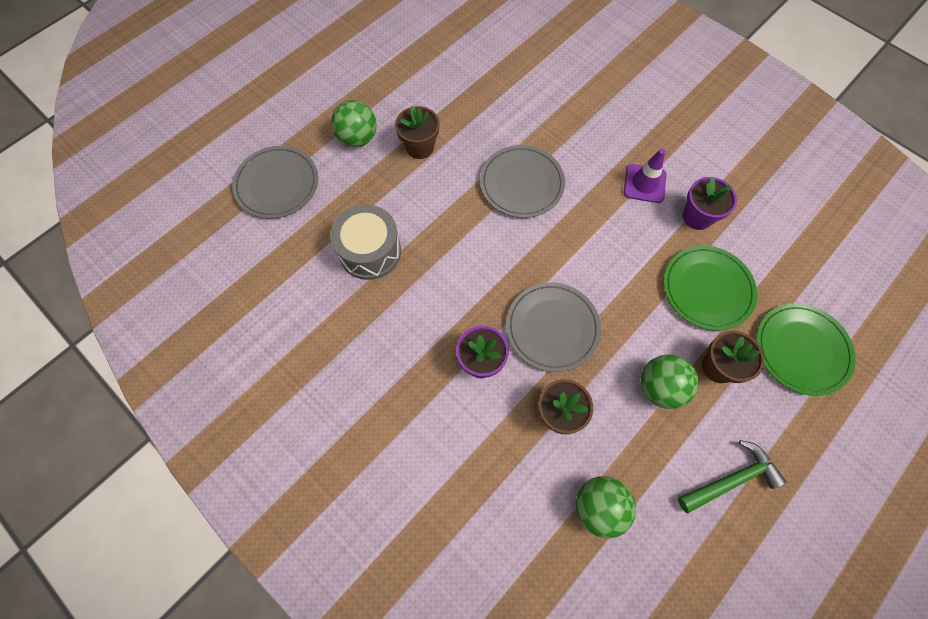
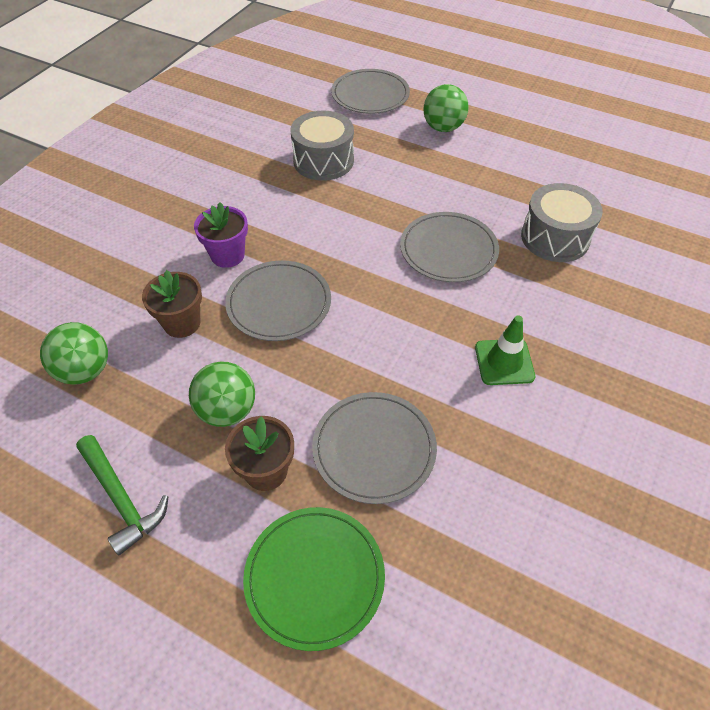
camera: 75 degrees right, 15 degrees down
brown flower pot [395,106,440,159] -> none
purple traffic cone [624,149,666,203] -> green traffic cone [475,315,535,385]
green plate [664,246,757,330] -> grey plate [312,392,437,504]
purple flower pot [683,177,737,230] -> none
none -> grey drum [521,183,603,262]

